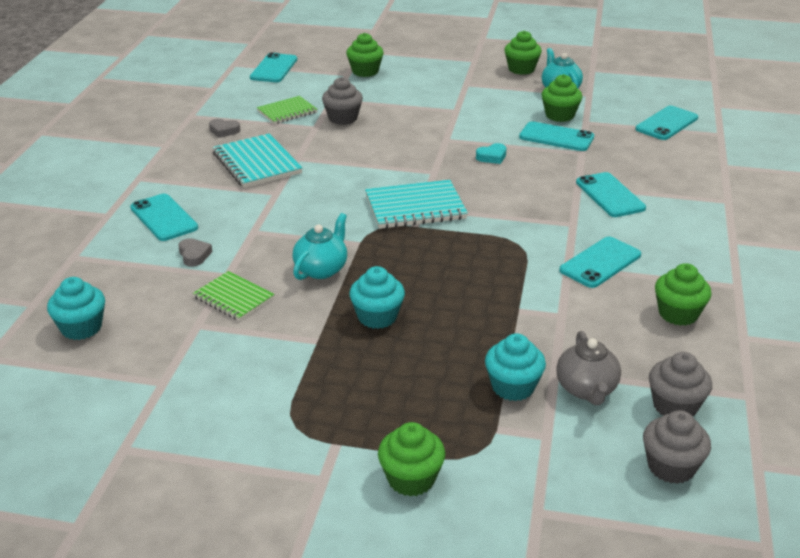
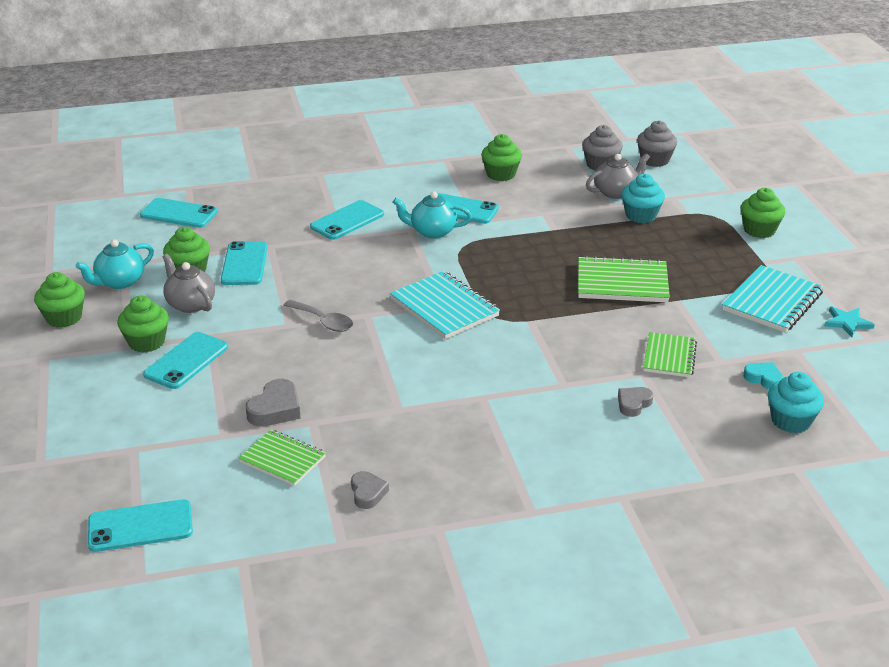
camera: 115 degrees left, 0 degrees up
turquoise phone [130,194,198,241] -> turquoise phone moved to [143,332,228,389]
turquoise notebook [213,133,302,188] -> turquoise notebook moved to [722,265,824,333]
turquoise teapot [293,213,347,280] -> turquoise teapot moved to [393,191,472,239]
grey cupcake [322,77,363,125] -> grey heart [246,379,301,427]
green cupcake [346,33,384,77] -> green cupcake moved to [117,296,169,353]
turquoise cupcake [349,266,405,329] -> green notebook [578,256,670,303]
turquoise heart [476,143,507,164] -> turquoise heart moved to [743,362,783,389]
none -> grey teapot [162,254,215,313]
none -> grey spoon [284,300,353,332]
none -> turquoise star [824,307,875,337]

